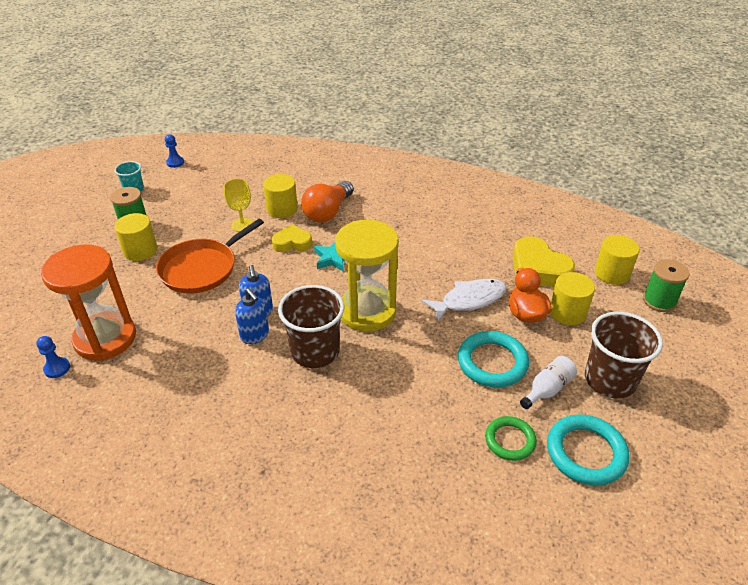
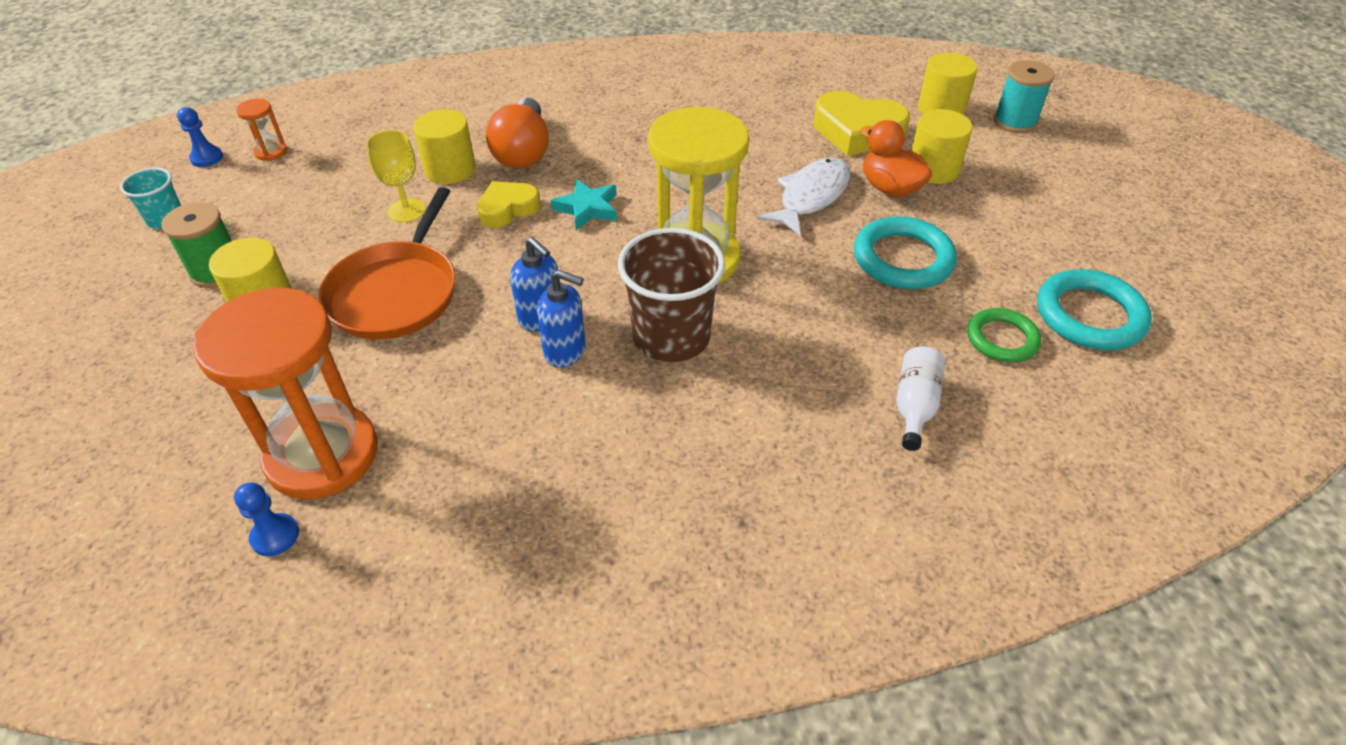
camera: 30 degrees left, 5 degrees up
white bottle [520,356,577,409] -> white bottle moved to [896,346,945,451]
brown cup [585,312,663,398] -> none
green spool [643,259,690,312] -> turquoise spool [994,60,1055,133]
none -> orange hourglass [236,99,287,161]

